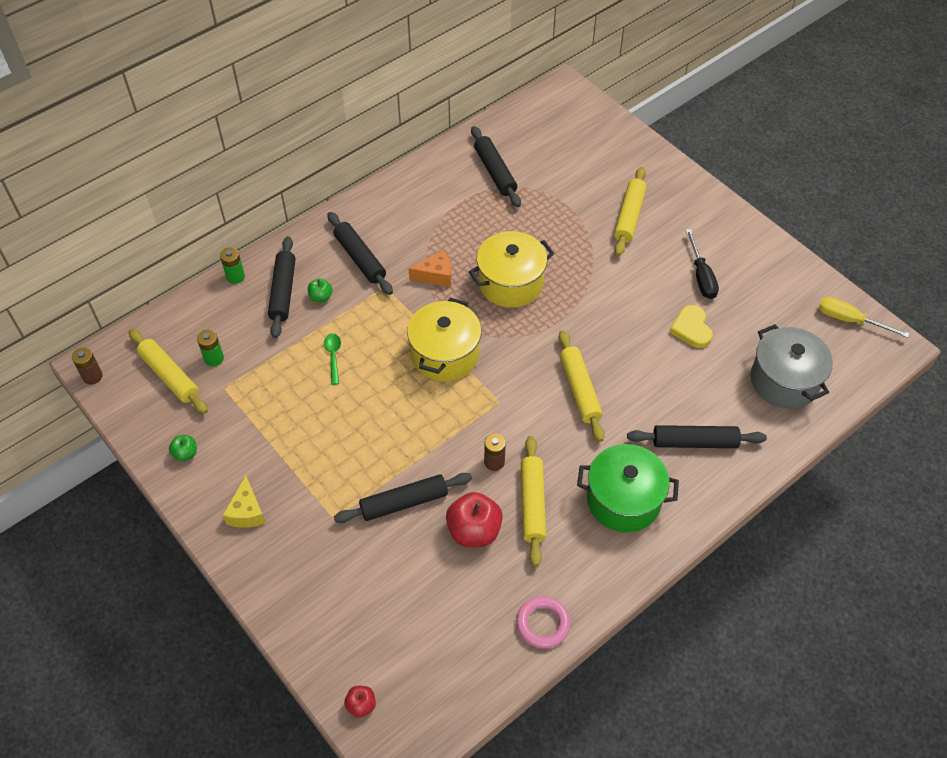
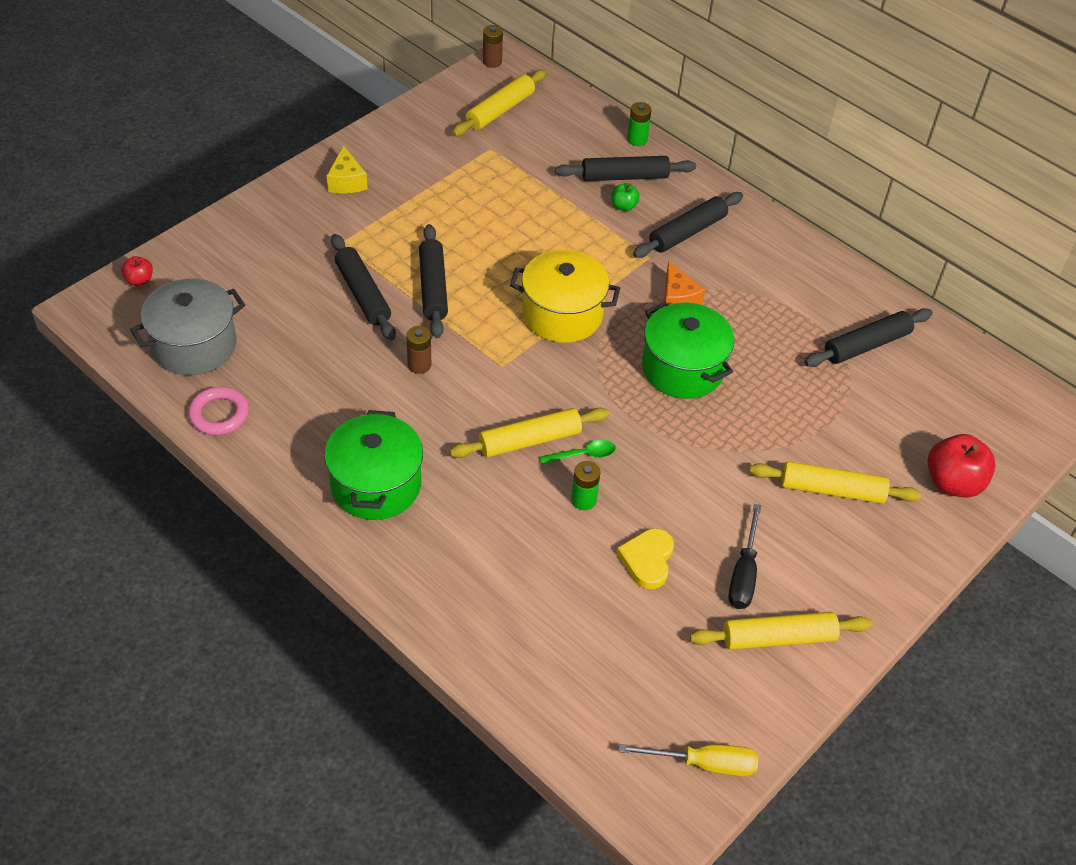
camera: 80 degrees right, 5 degrees down
green apple [169,435,197,461] -> none
green battery [197,330,224,367] -> green battery moved to [571,461,601,510]
yellow cheese [223,475,265,528] -> yellow cheese turned 90 degrees counterclockwise [327,145,367,193]
green spoon [324,333,341,385] -> green spoon moved to [540,440,616,464]
red apple [446,492,503,547] -> red apple moved to [928,434,996,498]
yellow pot [469,231,555,308] -> green pot [642,302,734,399]
yellow rolling pin [521,436,546,567] -> yellow rolling pin moved to [690,612,872,650]
black rolling pin [627,425,767,448] -> black rolling pin moved to [419,224,448,338]
yellow heart [670,305,713,348] -> yellow heart turned 60 degrees counterclockwise [617,528,674,589]
black screwdriver [686,229,719,299] -> black screwdriver turned 60 degrees counterclockwise [729,504,761,609]
grey pot [750,324,833,409] -> grey pot moved to [130,278,245,375]
yellow screwdriver [818,297,910,338] -> yellow screwdriver turned 75 degrees clockwise [619,744,758,776]

